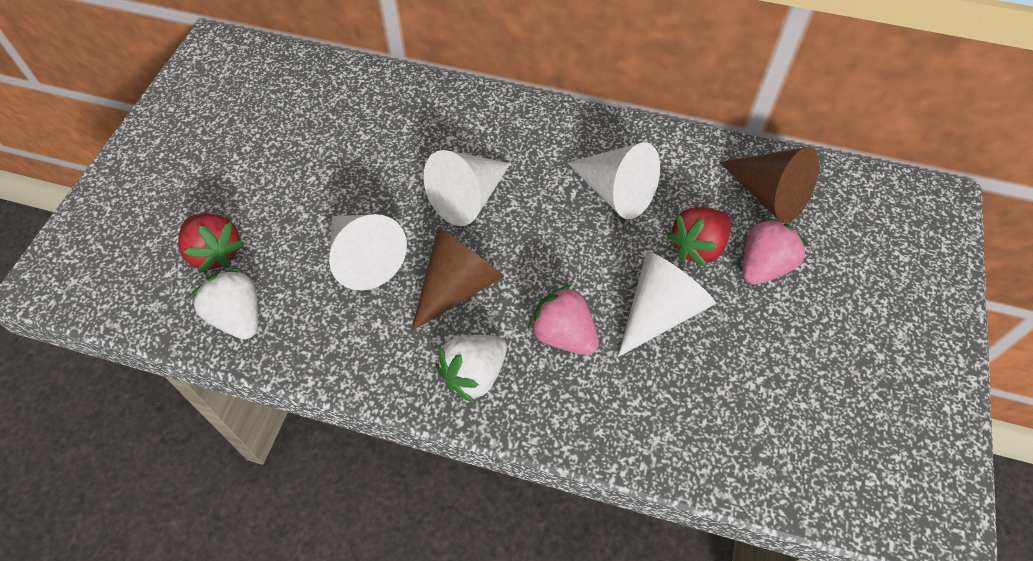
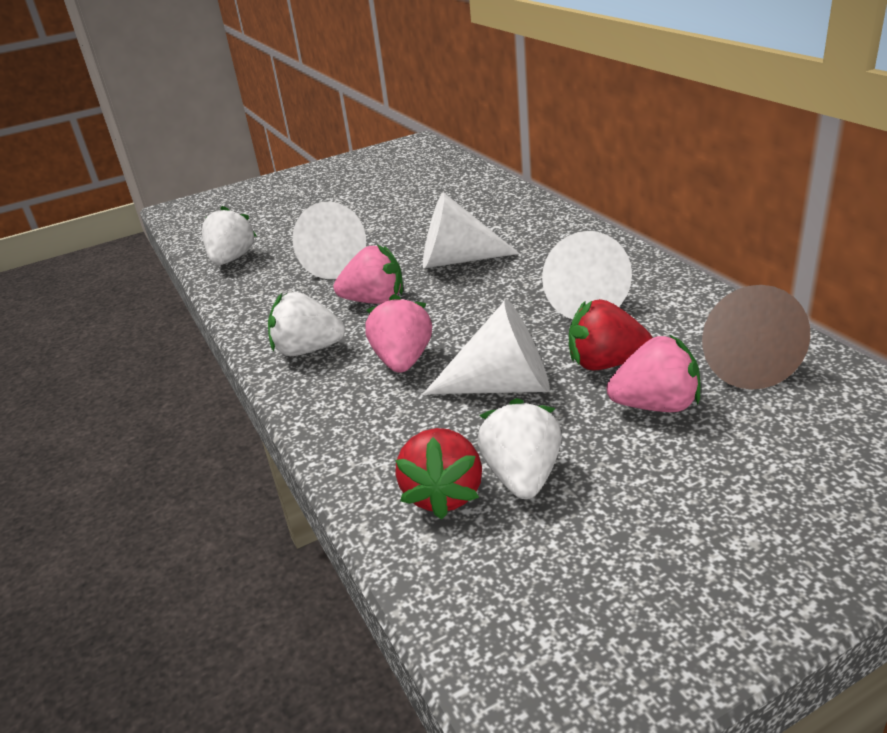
camera: 50 degrees right, 25 degrees down
red strawberry [178,213,244,273] -> red strawberry moved to [395,428,482,519]
brown cone [412,227,504,331] -> pink strawberry [334,244,403,304]
none -> white strawberry [478,398,562,499]

